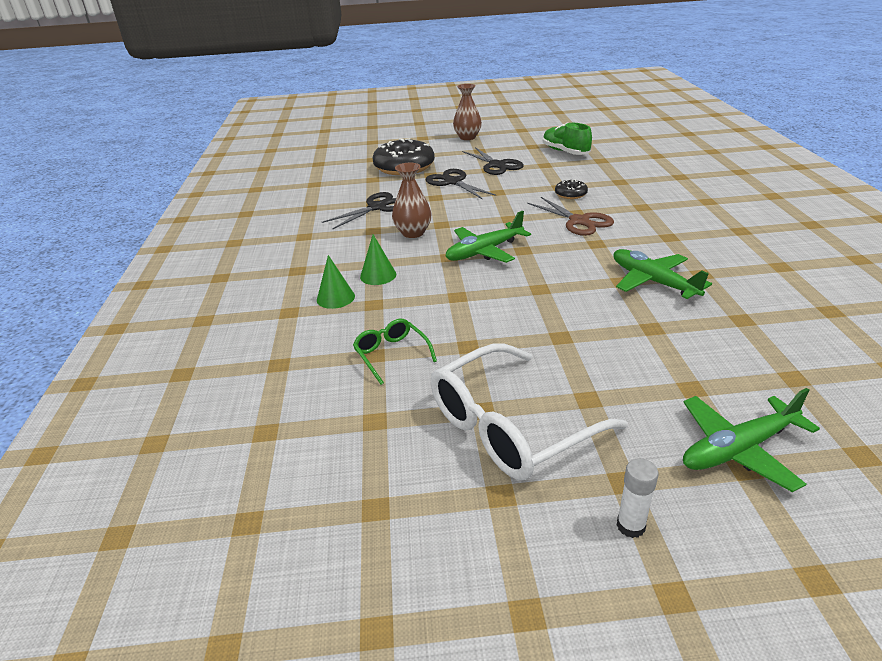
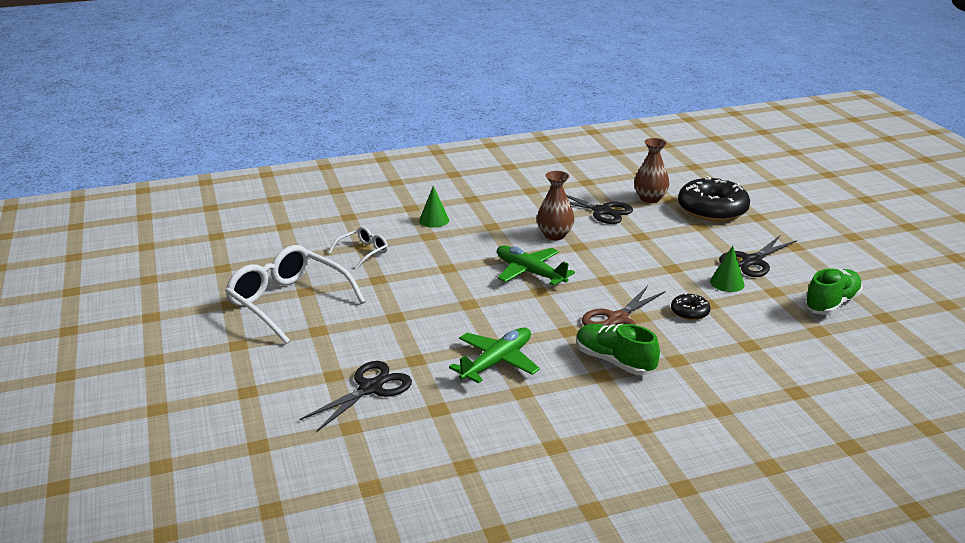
camera: 75 degrees right, 5 degrees down
green glasses [353,319,437,385] -> white glasses [328,226,388,269]
green cone [360,234,396,285] -> green cone moved to [710,246,745,292]
black scissors [426,169,496,199] -> black scissors moved to [300,361,412,432]
brown vase [453,84,482,140] -> brown vase moved to [634,138,669,203]
white glue stick [617,458,659,538] -> none
green plane [683,388,820,492] -> none
none -> green shoe [576,324,660,376]

